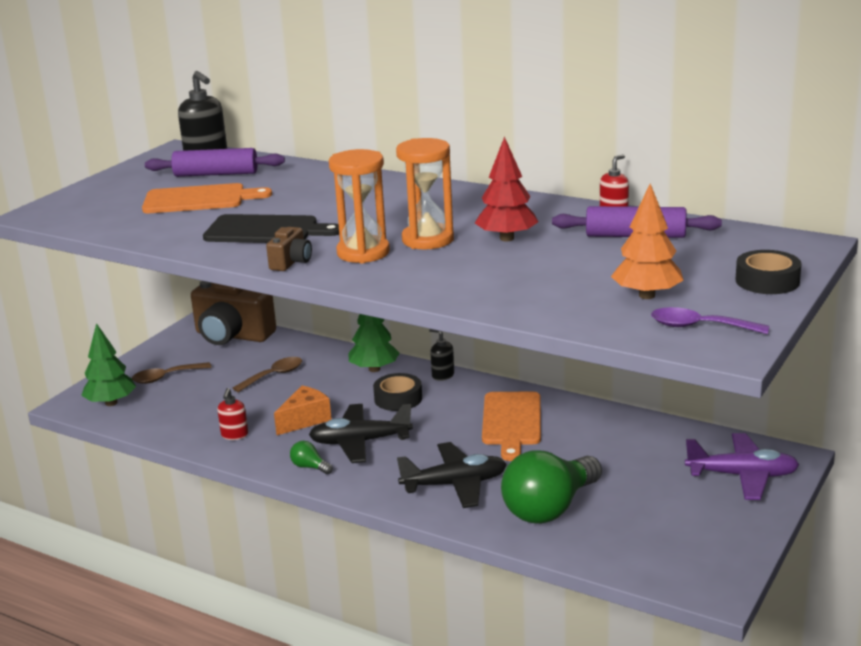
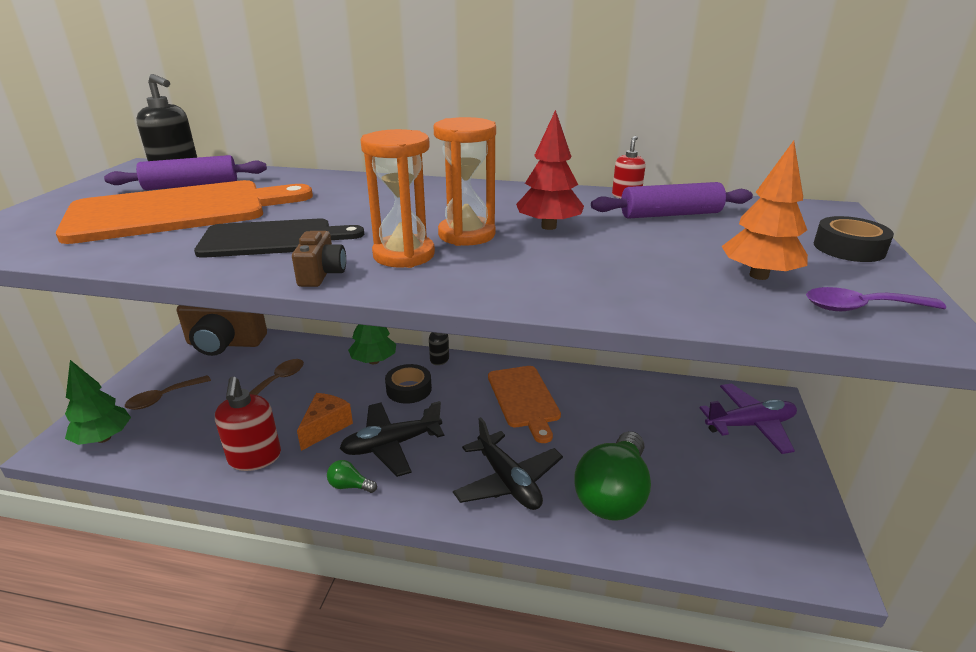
camera: 20 degrees left, 5 degrees up
orange cutting board [142,183,272,213] -> orange cutting board [56,180,313,244], size x1.63
red soap dispenser [217,388,248,440] -> red soap dispenser [215,376,281,471], size x1.77
black plane [397,442,507,508] -> black plane turned 90 degrees clockwise [453,417,563,510]

